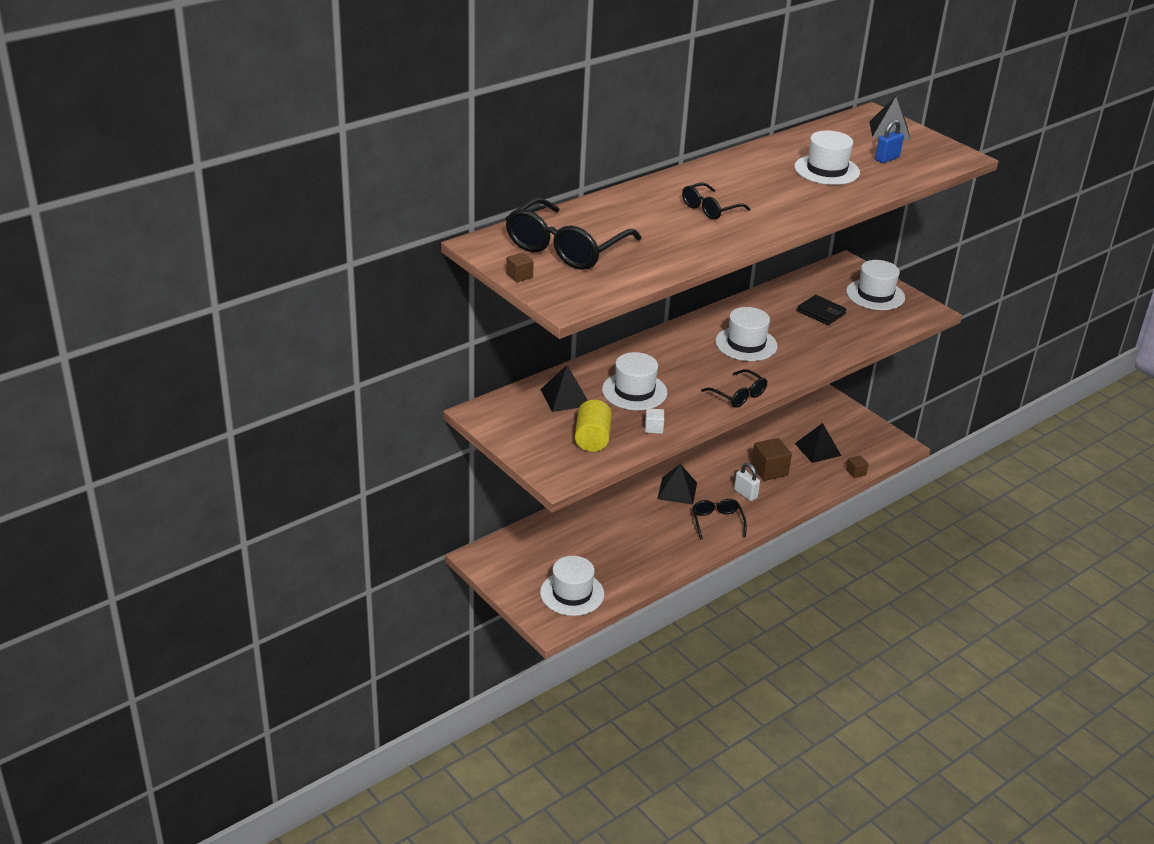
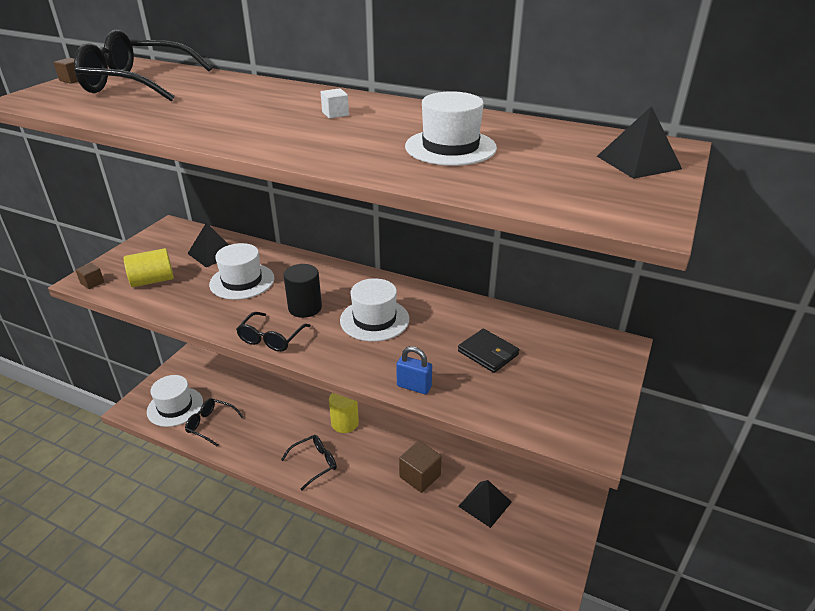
camera: 65 degrees right, 0 degrees up
white cube [645,408,664,434] -> white cube moved to [321,88,349,119]
black pyramid [658,464,697,505] -> yellow cylinder [329,393,359,433]
black glasses [682,182,750,220] -> black glasses moved to [185,398,243,447]
white padlock [734,463,760,501] -> none
black wallet [797,295,847,325] -> black wallet turned 60 degrees counterclockwise [458,329,519,373]
white hat [846,260,905,310] -> none
brown cube [846,455,869,478] -> brown cube moved to [75,263,104,289]
blue padlock [875,120,904,163] -> blue padlock moved to [396,346,432,394]
none -> black cylinder [283,264,322,318]

